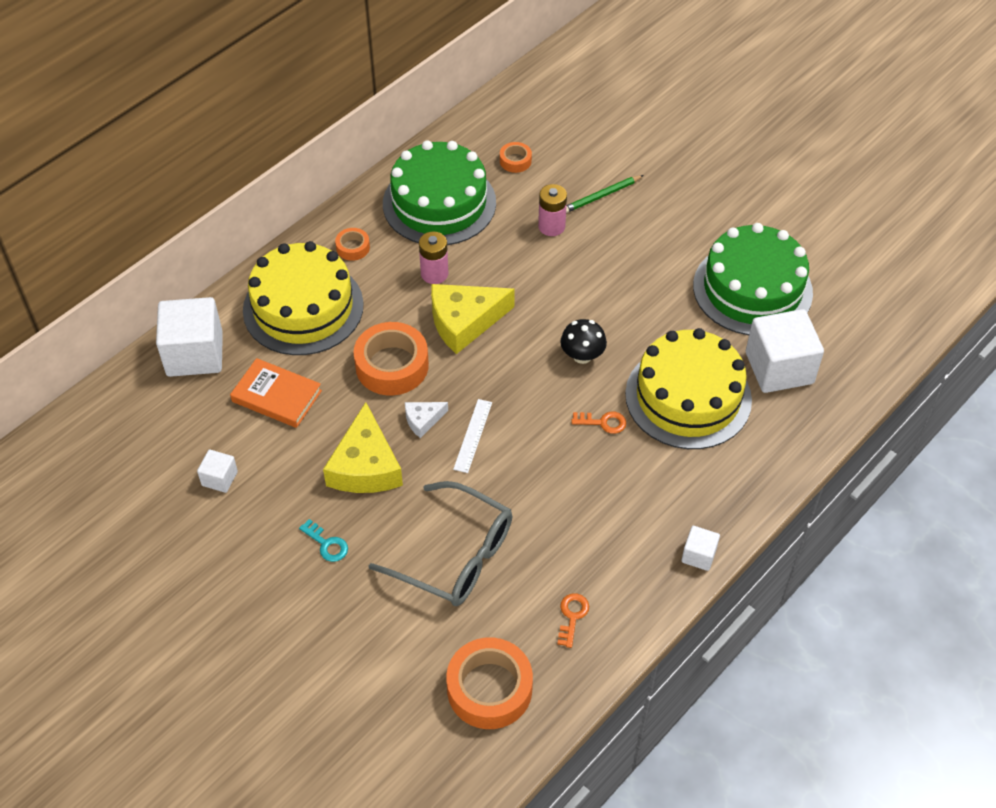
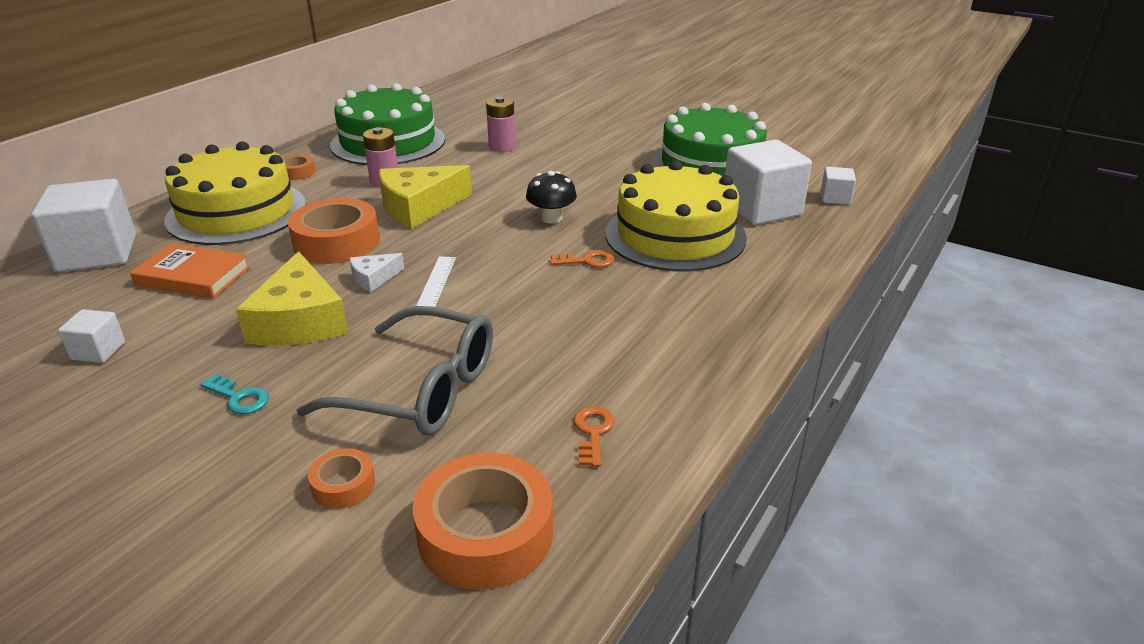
camera: 10 degrees left, 20 degrees down
orange tape [500,142,532,173] -> orange tape moved to [308,448,375,509]
green pencil [566,175,644,213] -> none
white cube [681,526,720,571] -> white cube moved to [821,167,856,205]

